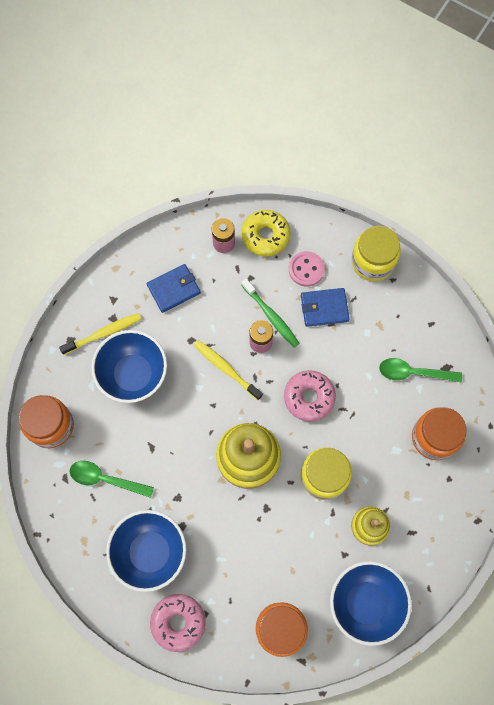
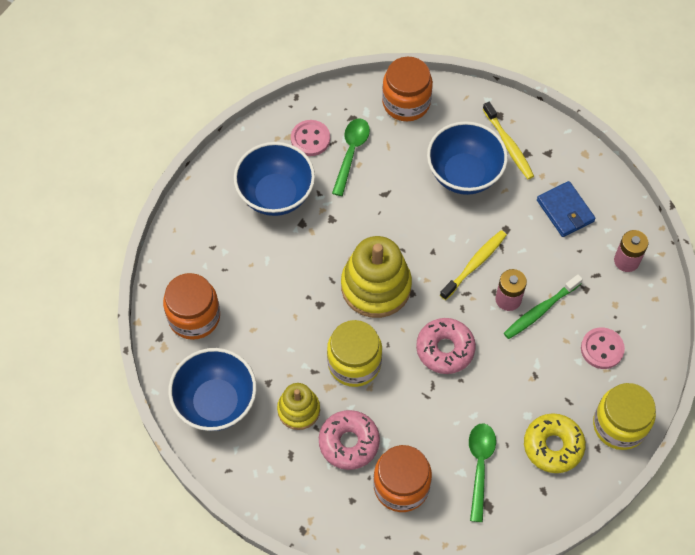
camera: 90 degrees right, 10 degrees down
pink donut [150,594,206,652] -> pink donut moved to [319,410,380,470]
yellow donut [241,210,290,256] -> yellow donut moved to [524,413,586,473]
blue wallet [301,288,350,327] -> none
none -> pink button [291,120,330,156]

